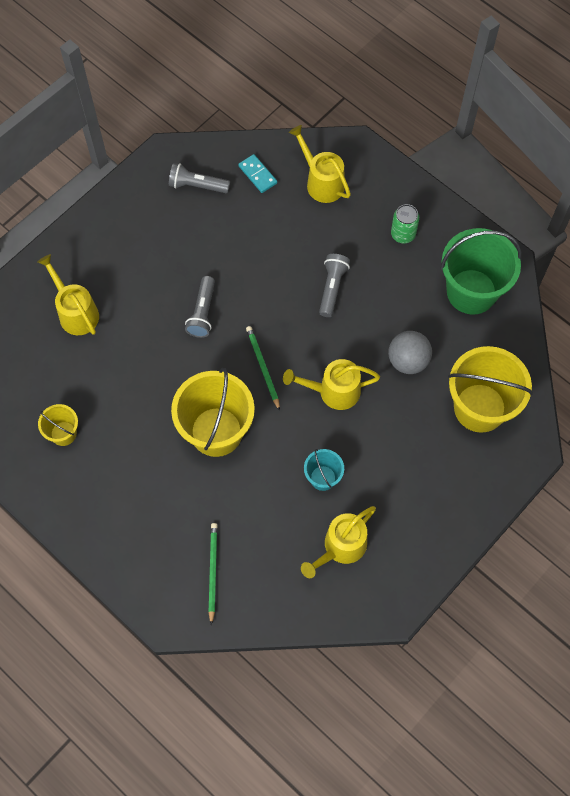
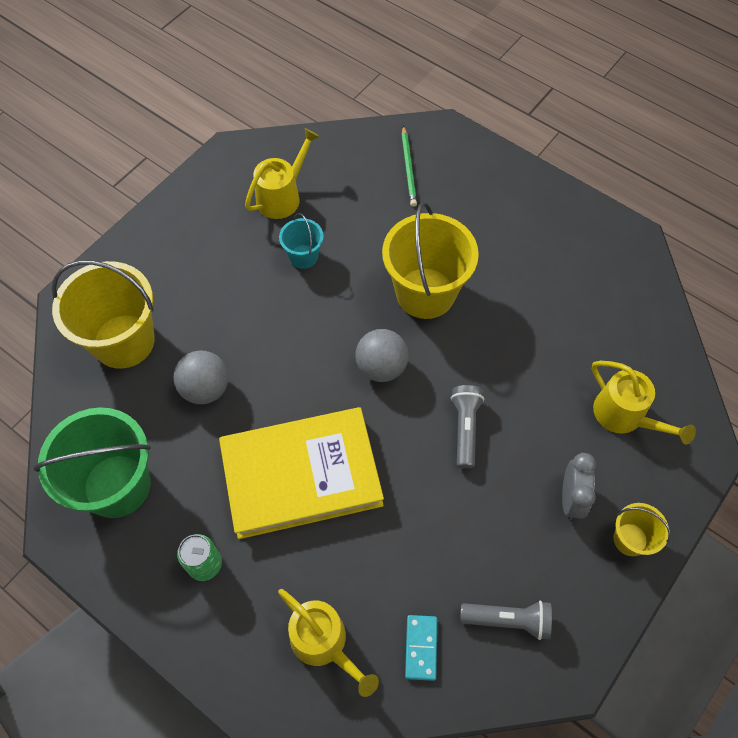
camera: 175 degrees right, 5 degrees down
yellow bucket [38,404,78,446] -> yellow bucket moved to [613,503,671,556]
turquoise domino [238,154,277,193] -> turquoise domino turned 45 degrees clockwise [405,615,437,681]
green pencil [246,326,280,411] -> grey ball [355,329,409,382]
yellow watering can [283,359,380,410] -> none
grey flashlight [319,254,350,317] -> yellow book [219,407,384,539]
none -> grey clock [562,453,596,520]

